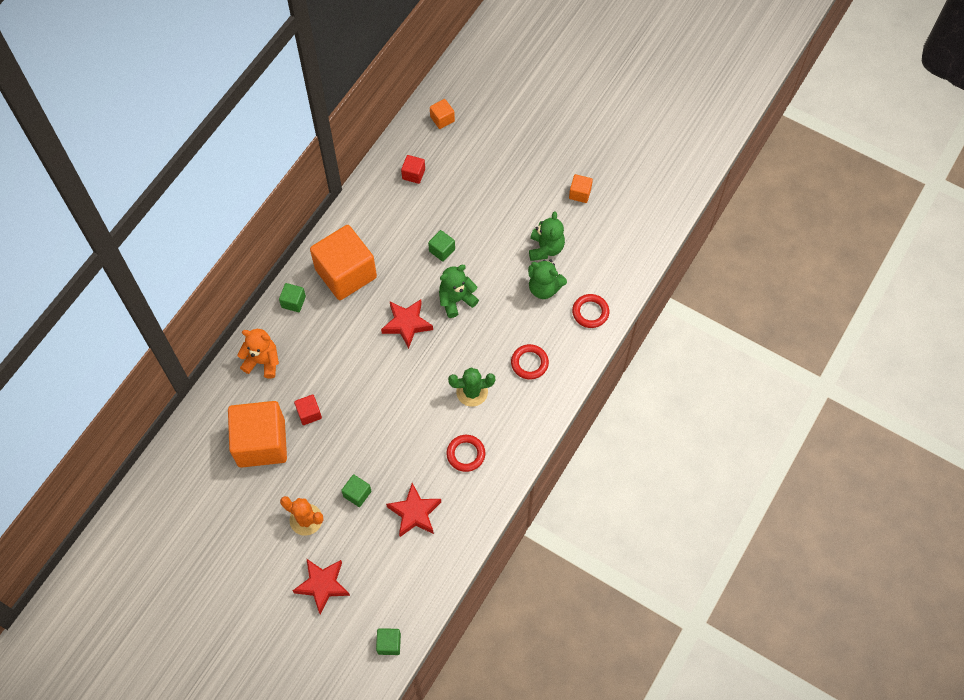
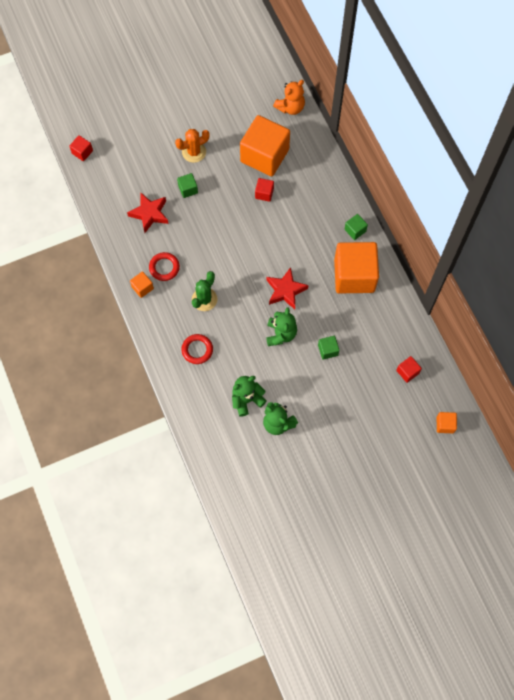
camera: 125 degrees right, 5 degrees up
orange teddy bear [237,329,279,379] -> orange teddy bear moved to [273,80,305,115]
red star [293,558,350,614] -> none
green cube [376,628,401,655] -> red cube [69,135,93,161]
orange cube [569,174,593,203] -> orange cube moved to [130,271,154,298]
red ring [572,294,609,328] -> none

